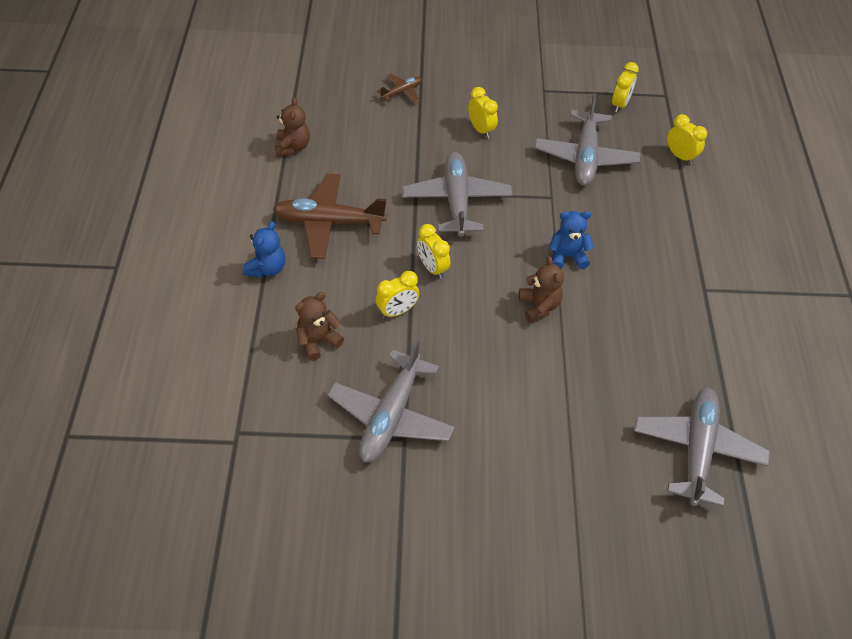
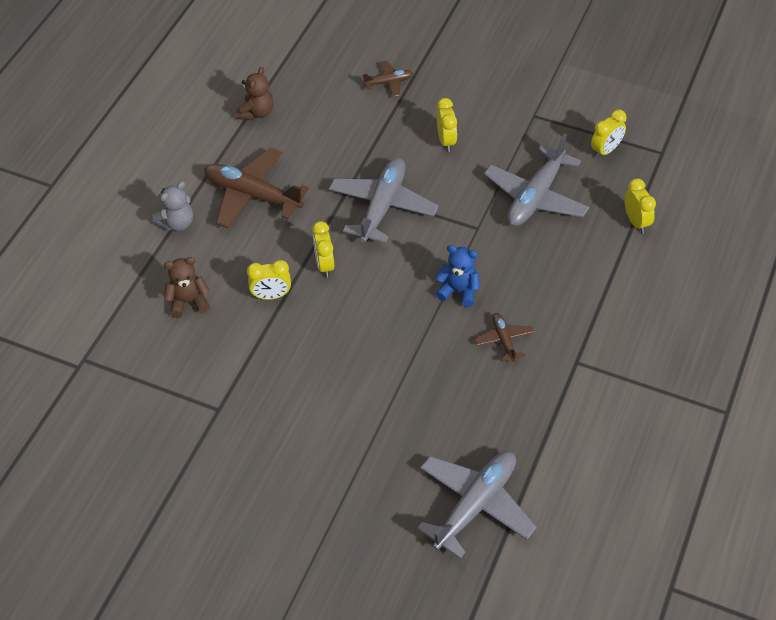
camera: 25 degrees right, 0 degrees up
blue teddy bear [243,221,286,278] -> grey teddy bear [152,181,193,231]
grey plane [327,339,455,462] -> none
brown teddy bear [519,256,564,323] -> none
none -> brown plane [475,313,534,362]

